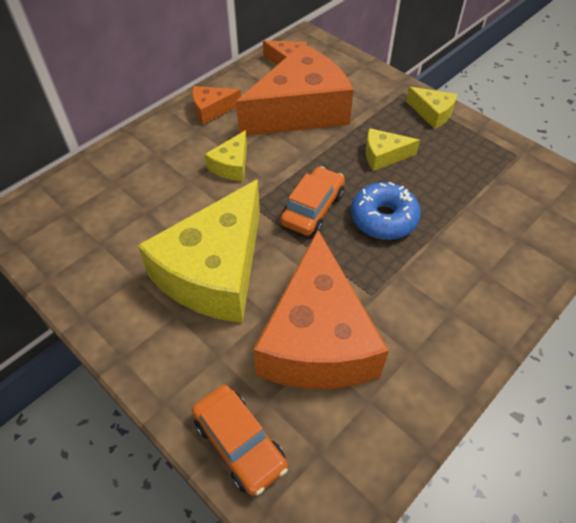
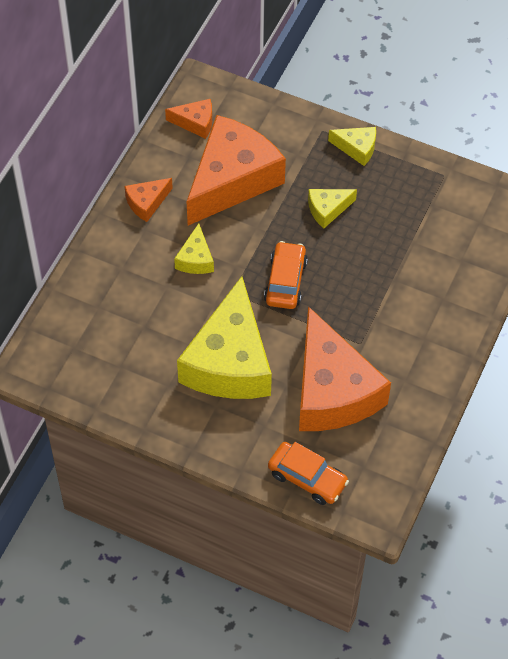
camera: 20 degrees left, 5 degrees up
blue donut [351,182,421,240] -> none

